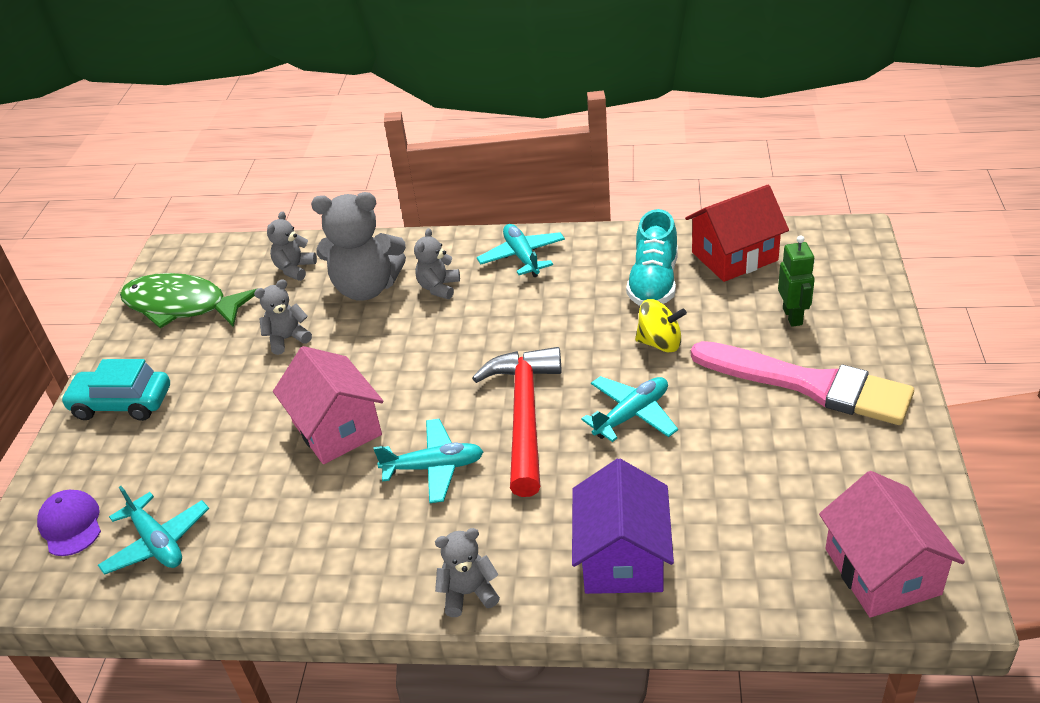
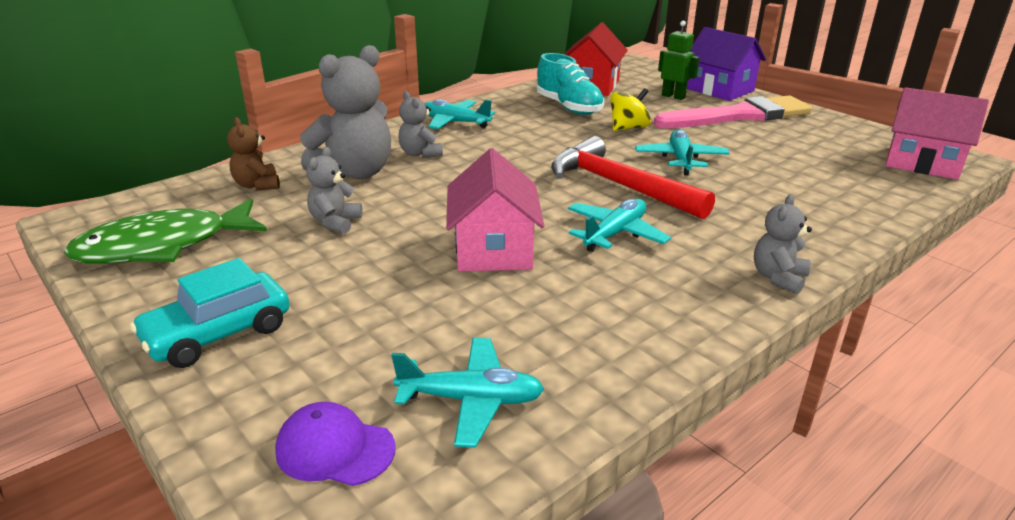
camera: 50 degrees left, 10 degrees down
grey teddy bear [267,211,317,281] -> brown teddy bear [227,117,280,190]
pink house [273,346,384,464] -> pink house turned 75 degrees clockwise [446,148,544,272]
purple house [572,459,674,594] -> purple house moved to [687,27,766,101]

